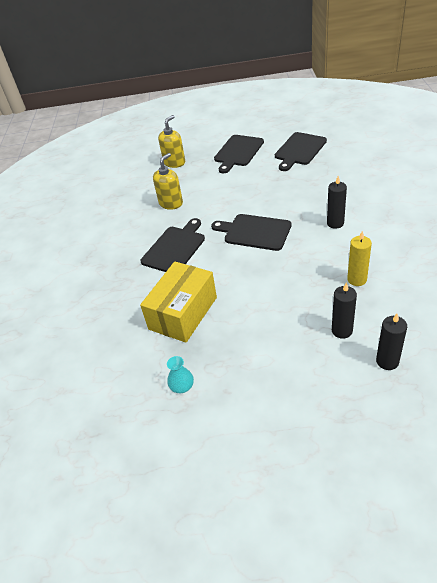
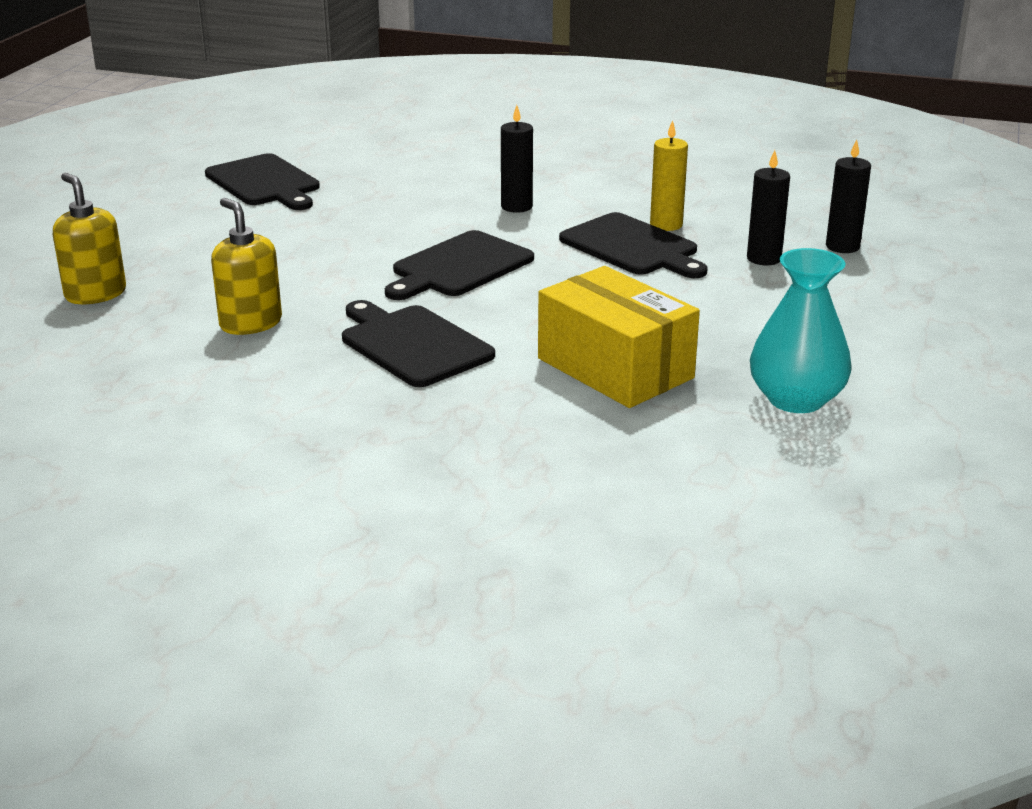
camera: 75 degrees left, 15 degrees down
turquoise vase [167,356,194,393] -> turquoise vase [750,248,852,413], size x1.98
black cutting board [214,135,264,173] -> black cutting board moved to [559,212,708,278]

